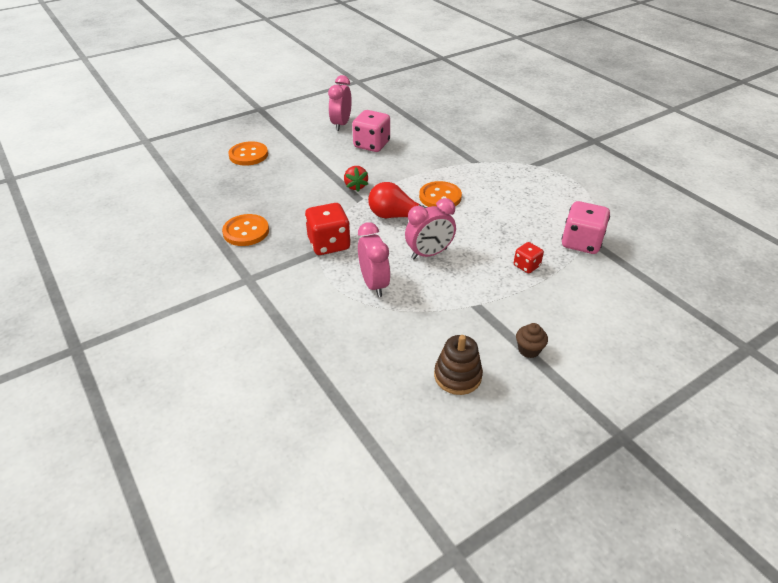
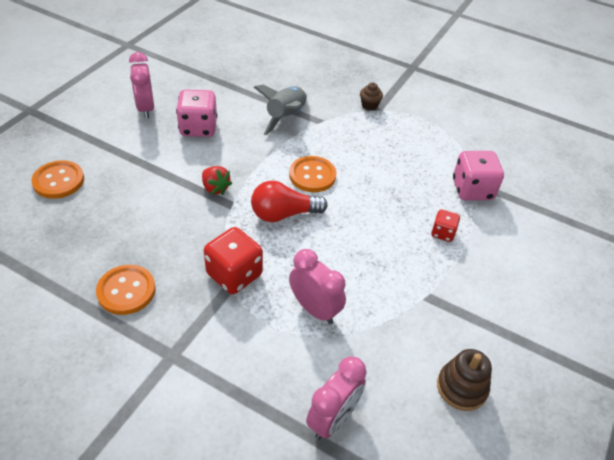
camera: 30 degrees left, 5 degrees up
pink clock [405,198,456,259] -> pink clock moved to [306,356,367,440]
brown cupcake [516,323,548,358] -> brown cupcake moved to [360,82,383,111]
none -> grey rocket [254,85,307,136]

